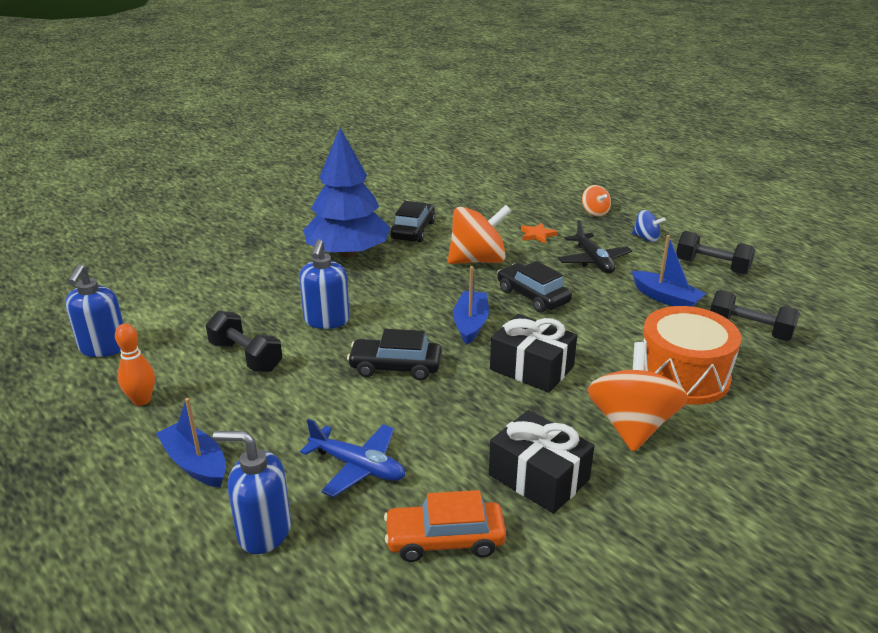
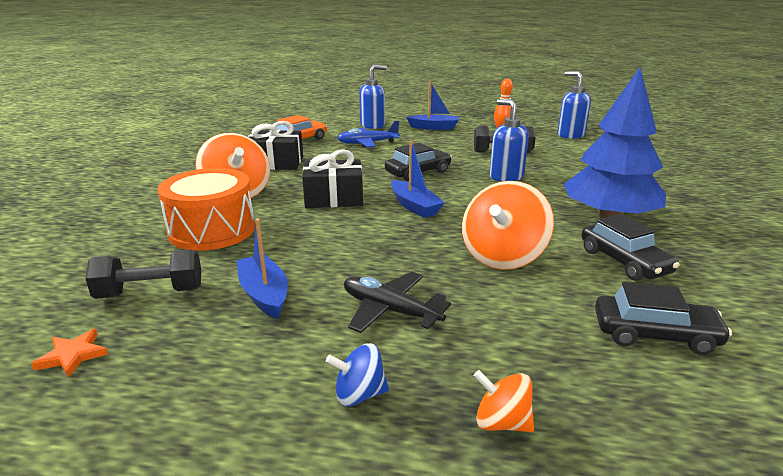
camera: 140 degrees right, 5 degrees down
black car [497,261,572,312] -> black car moved to [595,282,732,355]
orange star [521,223,557,244] -> orange star moved to [31,329,108,378]
blue boat [631,235,706,307] -> blue boat turned 60 degrees clockwise [237,219,288,319]
black dumbbell [676,231,755,275] -> none

